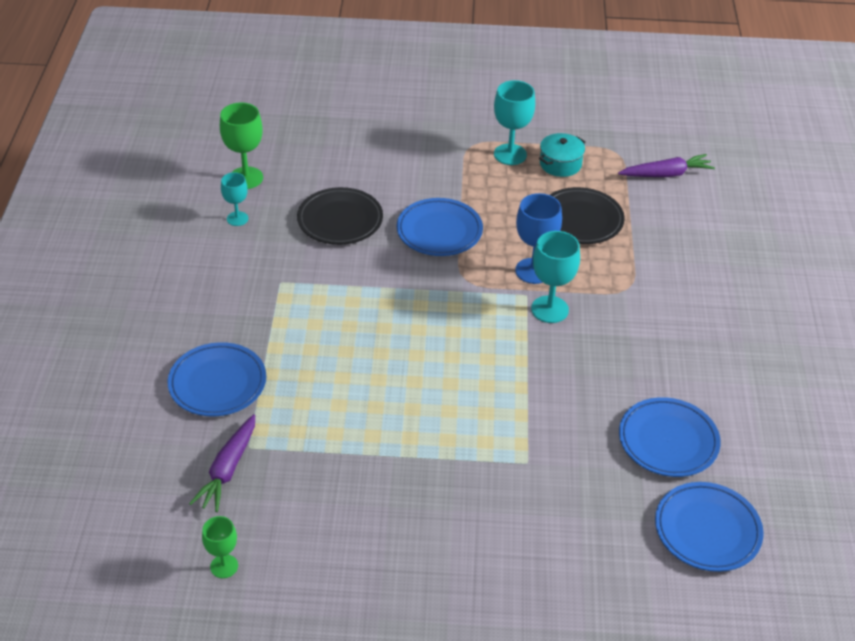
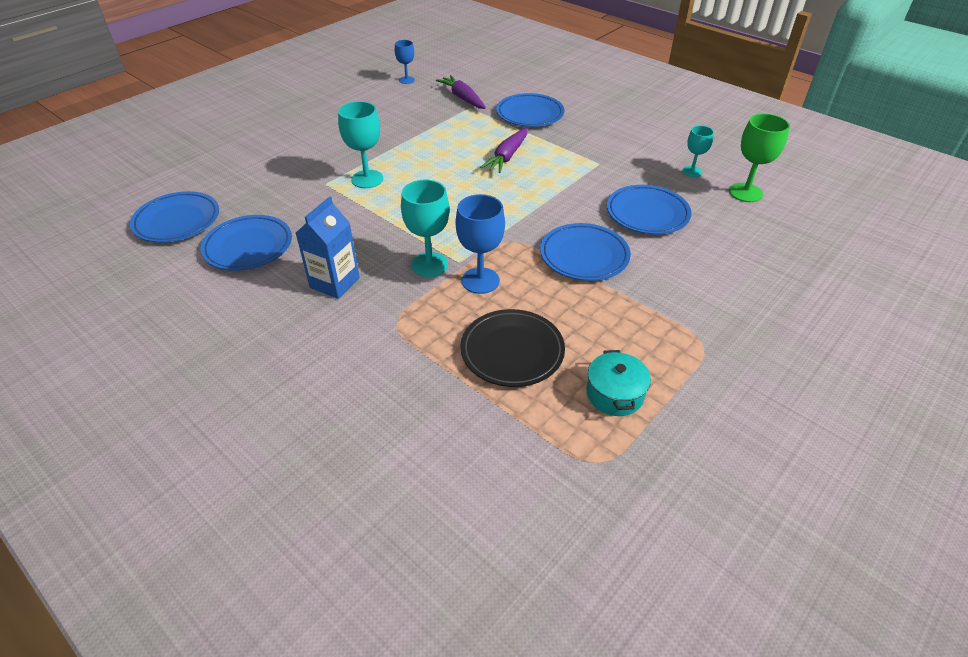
camera: 130 degrees right, 0 degrees up
green goblet [202,516,238,578] -> blue goblet [395,40,415,84]
black plate [297,187,383,245] -> blue plate [607,185,692,234]
turquoise goblet [494,80,535,165] -> turquoise goblet moved to [338,101,383,188]
purple carrot [618,154,715,177] -> purple carrot moved to [480,128,528,173]
none -> blue carton [296,196,360,299]

